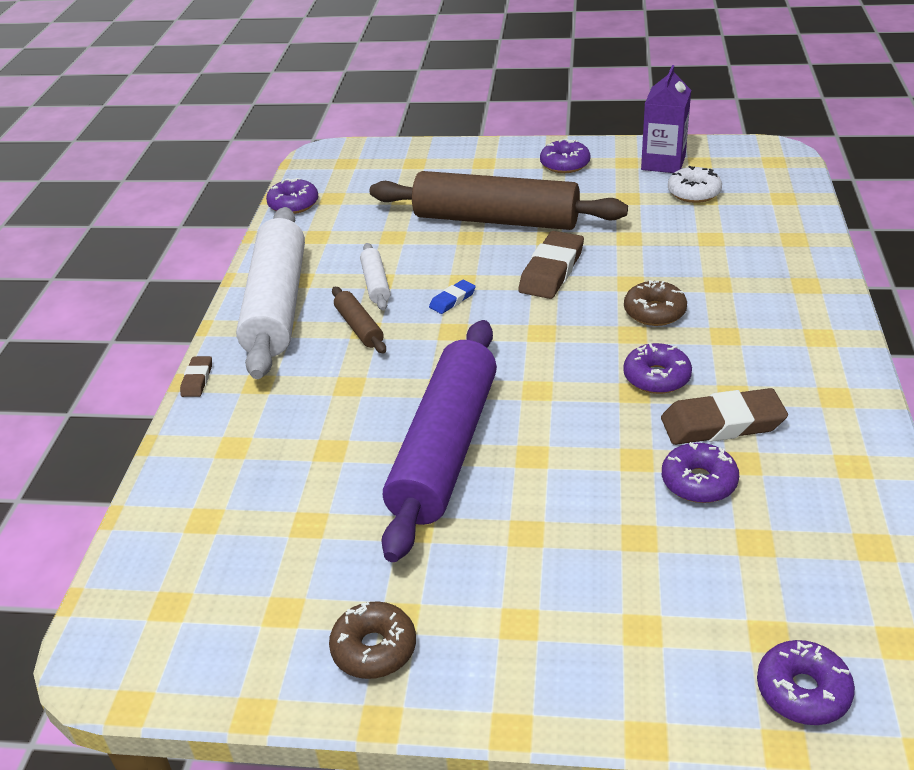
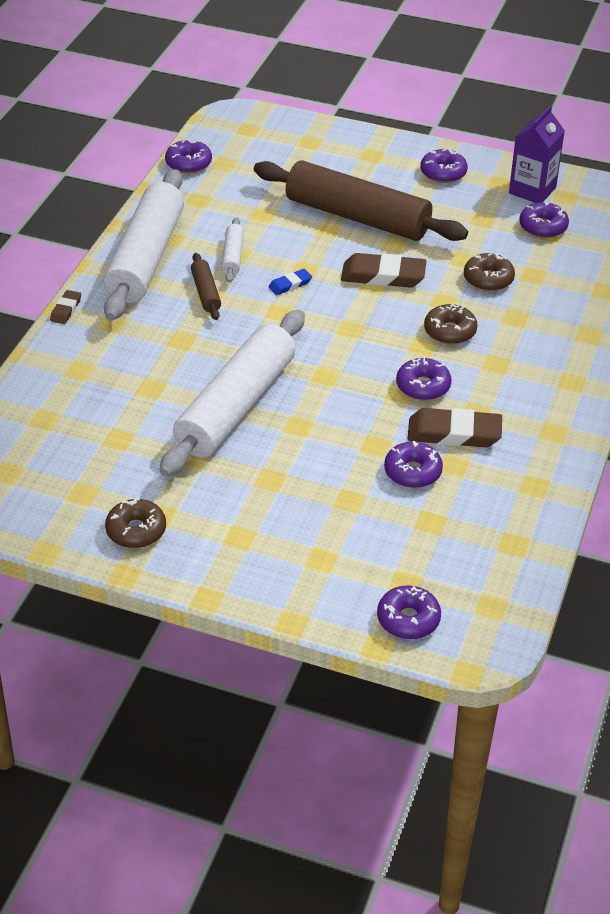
camera: 10 degrees right, 5 degrees up
purple rolling pin [381,320,497,562] -> white rolling pin [160,310,305,477]
brown eraser [518,231,584,299] -> brown eraser turned 60 degrees clockwise [341,253,426,288]
white donut [668,166,722,203] -> purple donut [519,201,569,238]
none -> brown donut [464,253,515,291]

